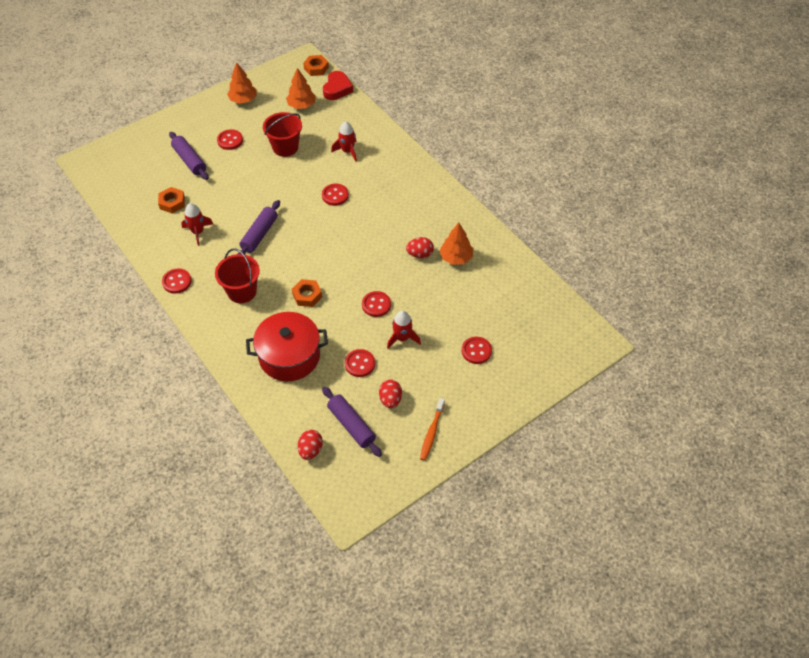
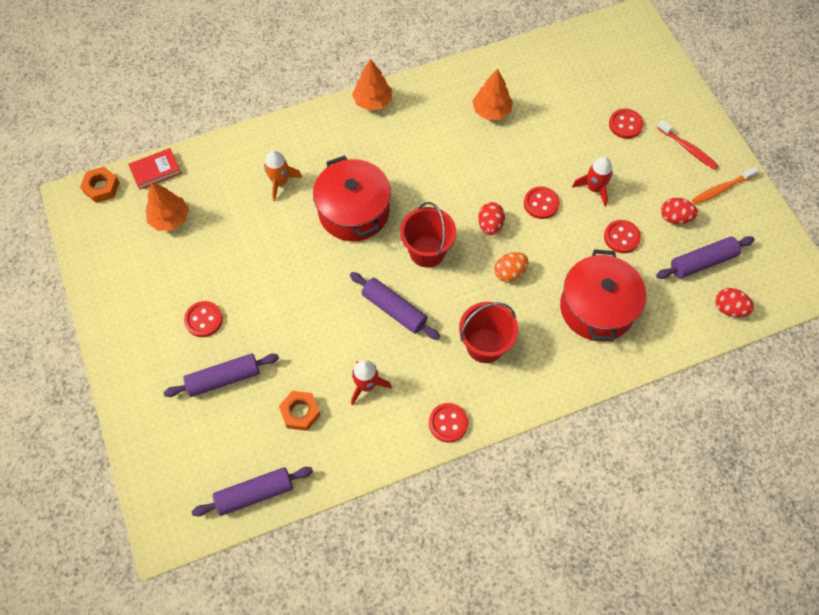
camera: 75 degrees left, 10 degrees up
orange tree [227,62,257,104] -> orange tree moved to [352,59,392,111]
red bucket [263,112,302,157] -> red bucket moved to [400,202,456,268]
orange nut [292,279,322,307] -> orange egg [494,252,528,282]
red button [322,184,349,206] -> red pot [313,155,391,242]
red heart [323,71,353,100] -> red book [128,148,182,190]
red rocket [331,122,357,162] -> orange rocket [264,150,302,201]
red egg [406,237,434,258] -> red egg moved to [478,202,505,235]
orange toothbrush [420,398,445,461] -> orange toothbrush turned 120 degrees clockwise [692,167,758,205]
none -> purple rolling pin [192,467,313,516]
none -> red toothbrush [657,120,719,170]

